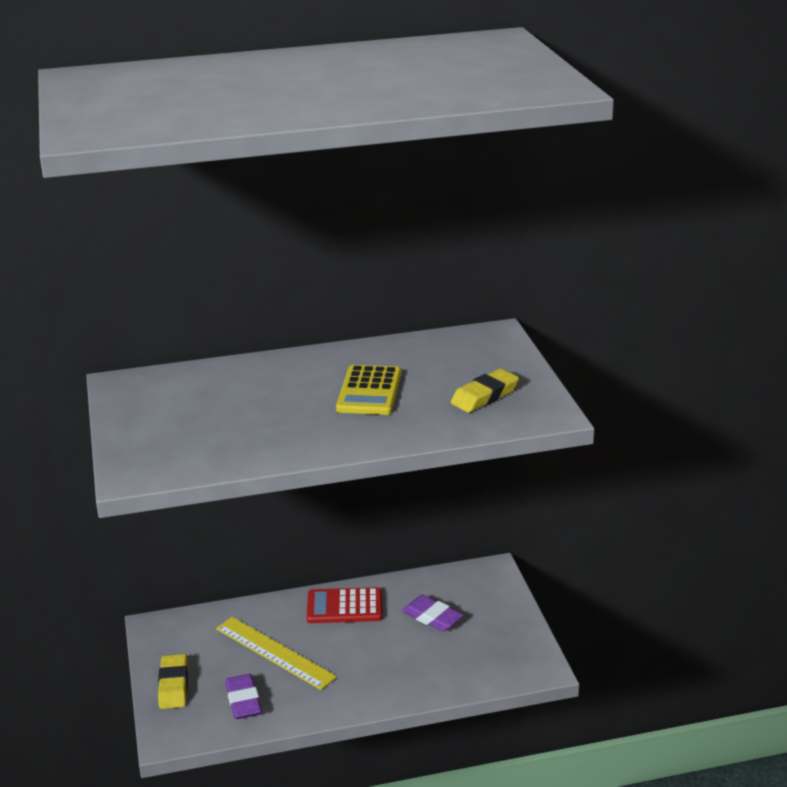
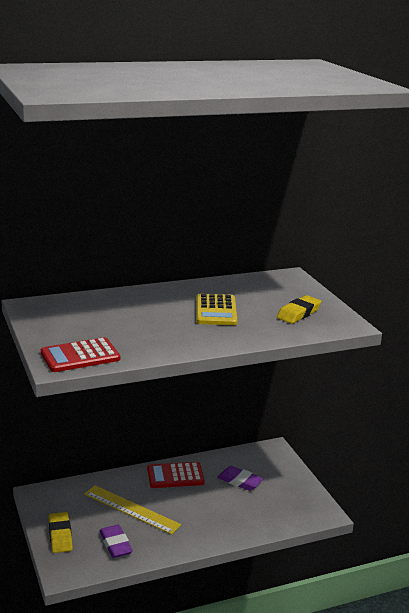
camera: 10 degrees left, 5 degrees down
none -> red calculator [41,337,120,372]

